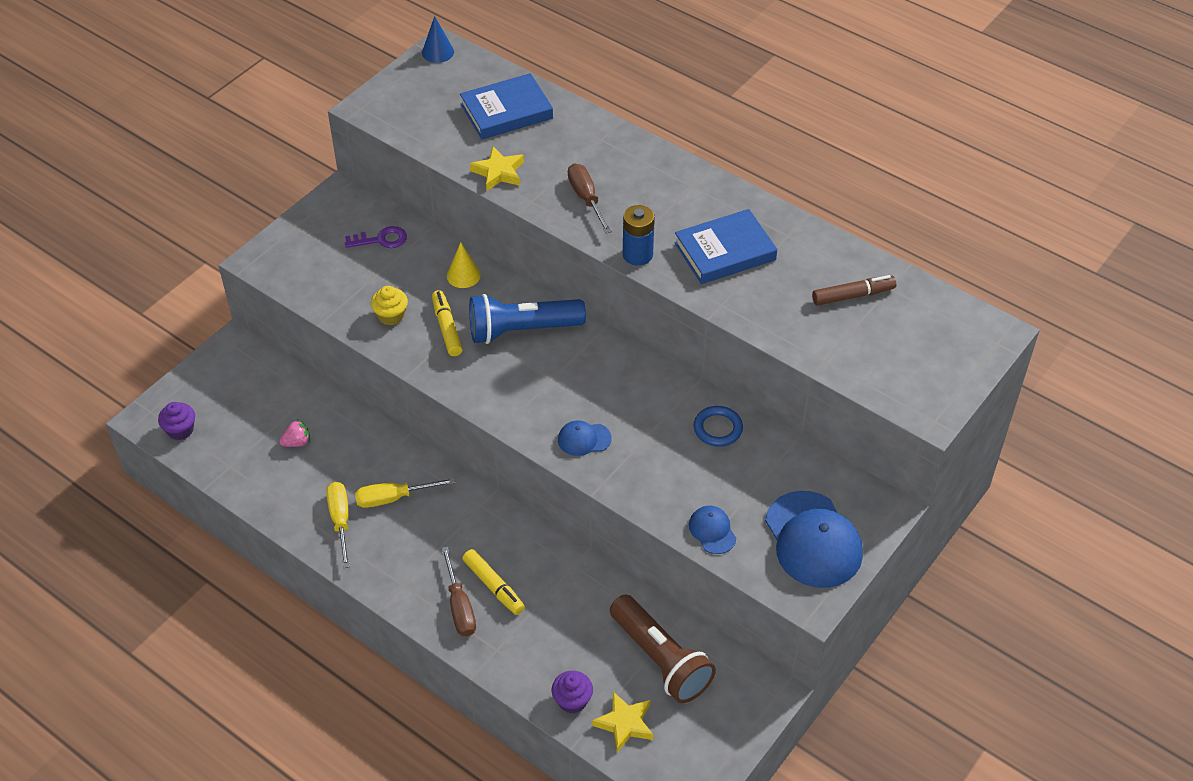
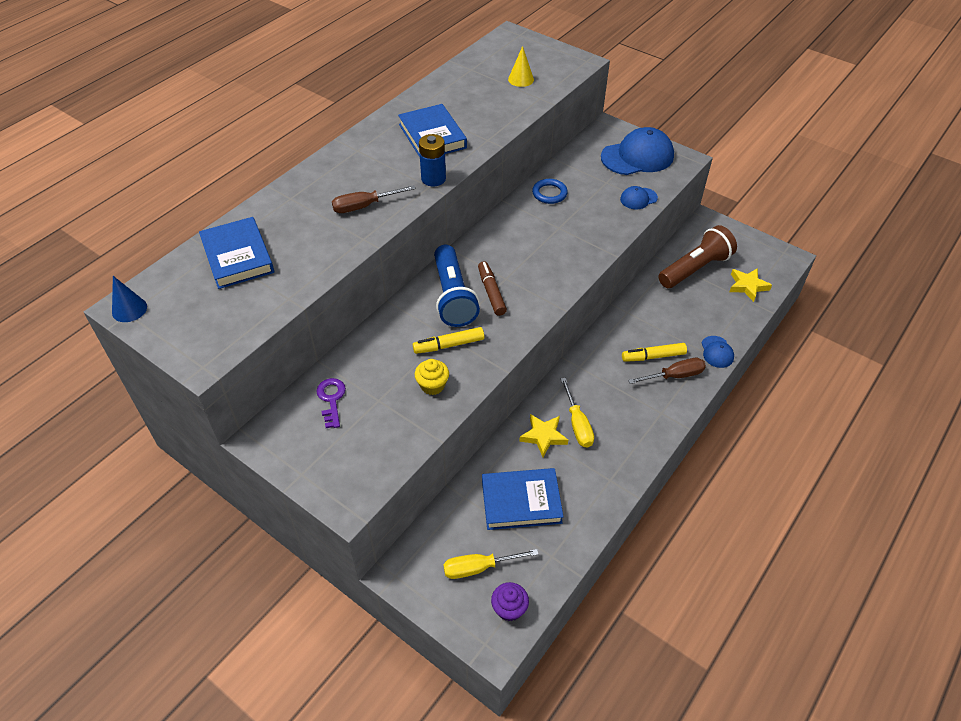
camera: 90 degrees left, 0 degrees up
pink strawberry [279,419,310,447] -> blue book [482,468,564,530]
yellow screwdriver [326,482,350,568] -> yellow screwdriver moved to [443,549,539,579]
yellow cone [447,242,481,288] -> yellow cone moved to [508,46,534,87]
yellow marker [463,549,525,615] -> yellow marker turned 150 degrees counterclockwise [622,343,687,362]
yellow star [470,147,524,191] -> yellow star moved to [519,414,568,457]
purple cupcake [552,671,593,714] -> none
blue cap [558,420,612,456] -> blue cap moved to [702,336,734,368]
brown marker [812,275,896,306] -> brown marker moved to [478,261,507,316]

